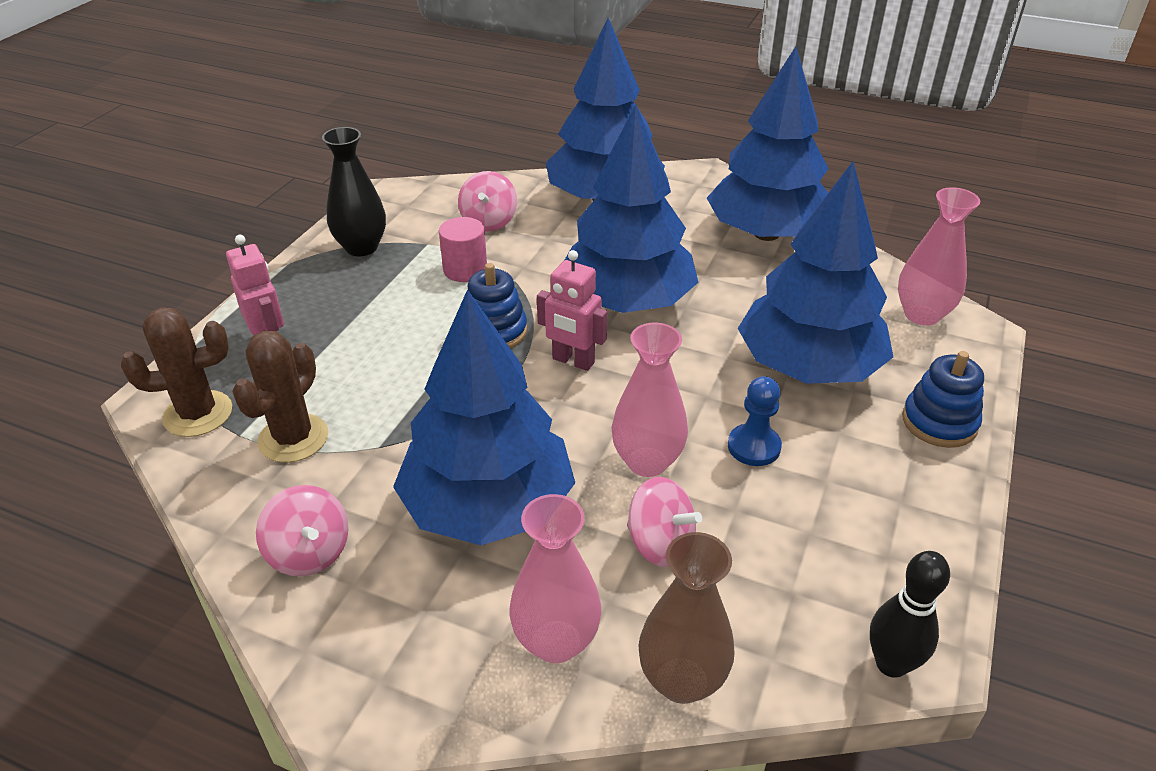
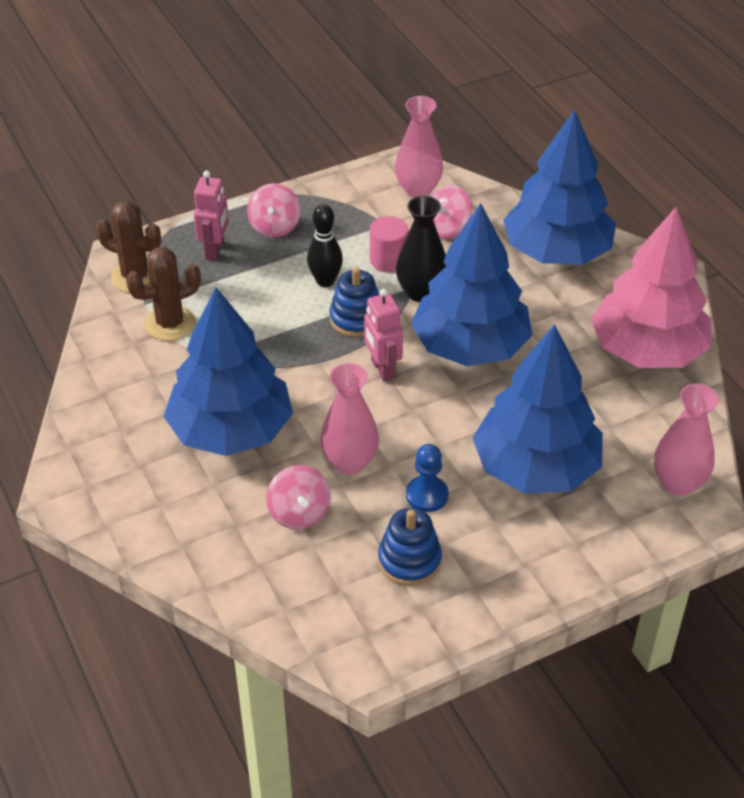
camera: 40 degrees right, 5 degrees up
pink spinning top [256,485,349,576] -> pink spinning top moved to [247,183,301,238]
black vase [322,127,386,256] -> black vase moved to [396,196,446,302]
pink vase [509,494,602,663] -> pink vase moved to [395,96,443,198]
brown vase [638,532,735,704] -> none
blue tree [707,46,829,241] -> pink tree [590,207,711,368]
black bowling pin [870,551,950,678] -> black bowling pin moved to [307,204,343,287]
blue stacking toy [902,351,984,448] -> blue stacking toy moved to [378,508,442,586]

